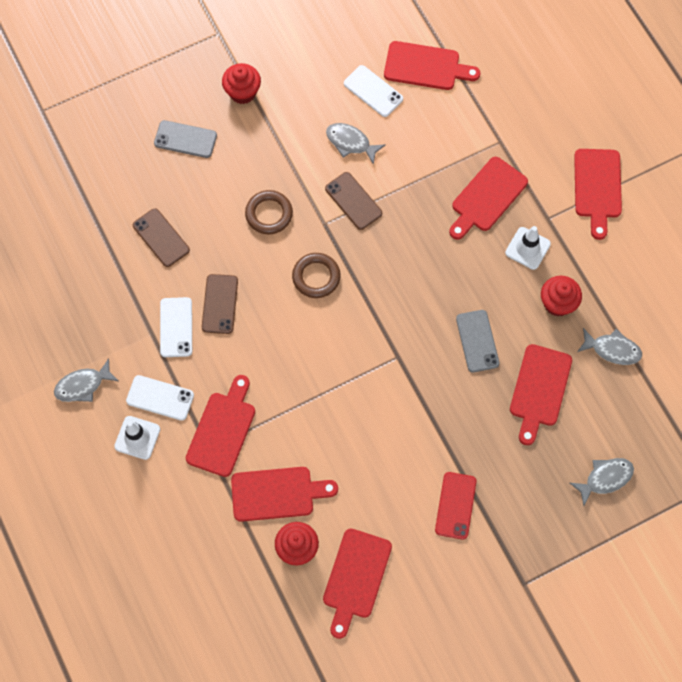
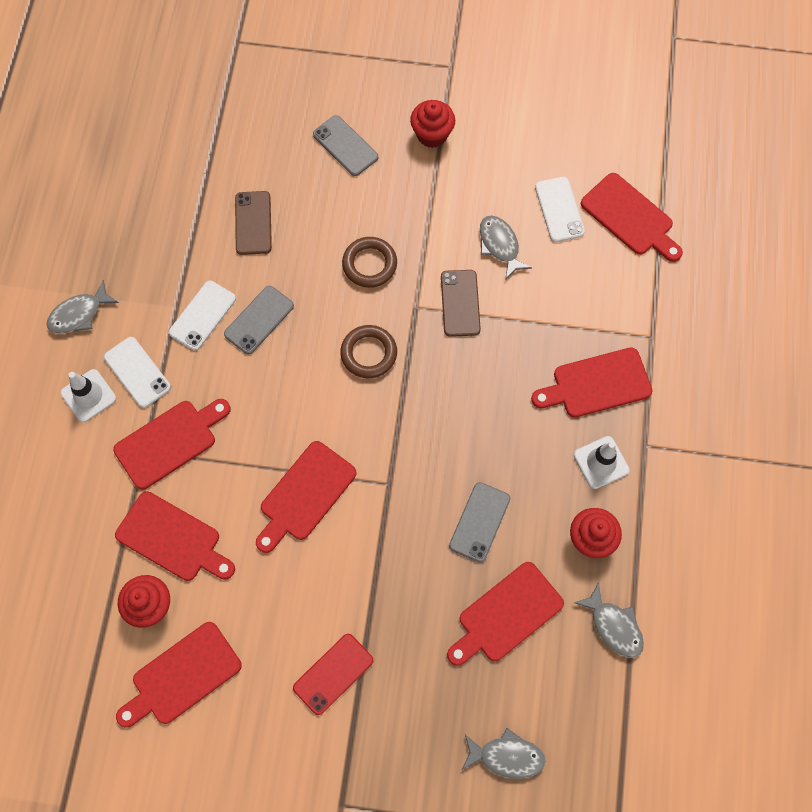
camera: 35 degrees right, 0 degrees up
grey fish [54,358,119,402] -> grey fish turned 45 degrees counterclockwise [47,280,119,334]
brown phone [202,274,238,334] -> grey phone [224,286,294,354]
red cutting board [574,149,622,240] -> red cutting board moved to [256,441,357,553]

